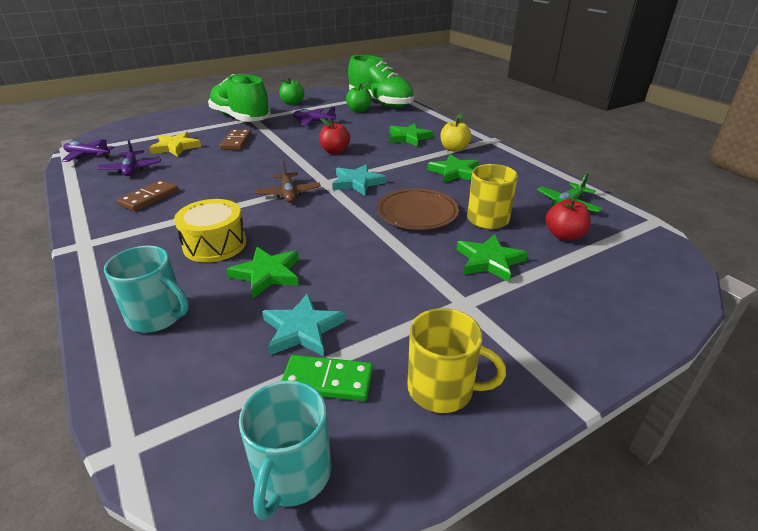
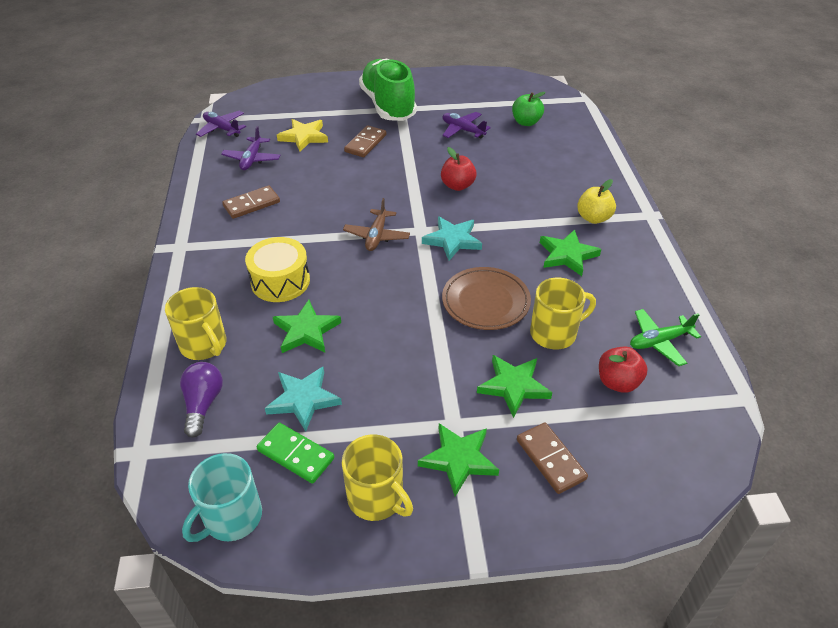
camera: 25 degrees right, 10 degrees up
turquoise mug [104,246,189,333] -> yellow mug [165,287,227,360]
green apple [279,78,304,105] -> none
green shoe [348,55,414,108] -> none
green star [390,123,433,147] -> green star moved to [418,423,499,496]
none -> purple light bulb [180,362,223,438]
none -> brown domino [517,423,588,494]

